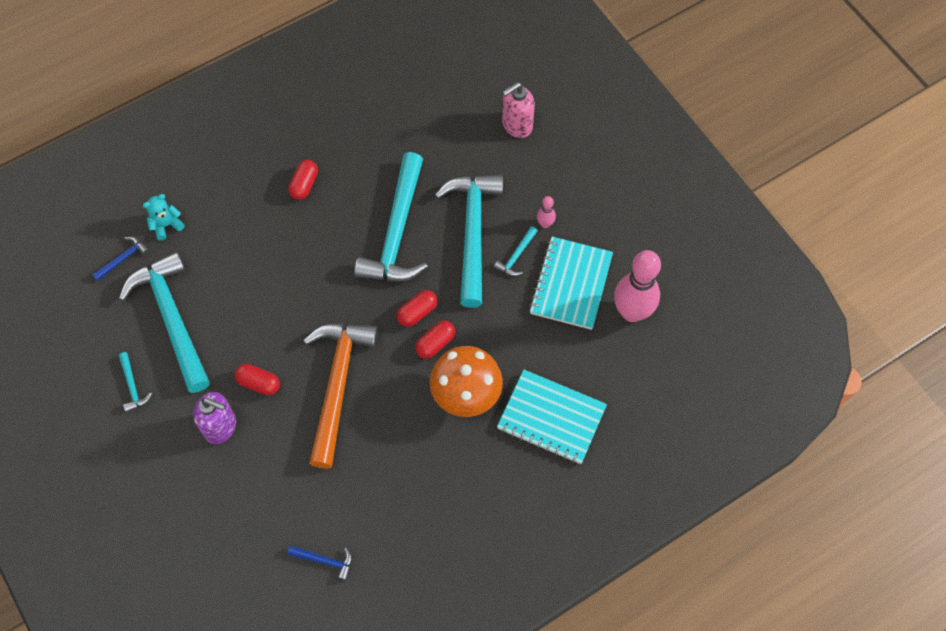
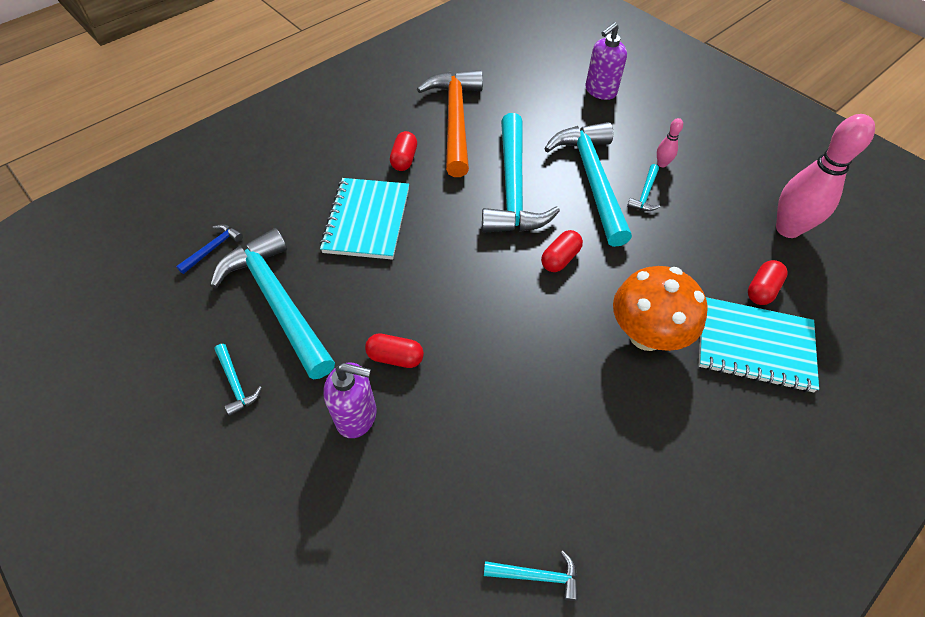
camera: 10 degrees left, 10 degrees down
turquoise teddy bear [143,194,185,240] -> none
blue hammer [287,546,352,581] -> turquoise hammer [484,551,578,601]
orange hammer [303,323,378,469] -> orange hammer moved to [417,70,483,177]
red capsule [415,321,455,359] -> red capsule moved to [748,260,788,305]
pink soap dispenser [502,82,535,138] -> purple soap dispenser [586,22,627,100]
turquoise notebook [529,237,613,330] -> turquoise notebook moved to [320,178,409,260]

